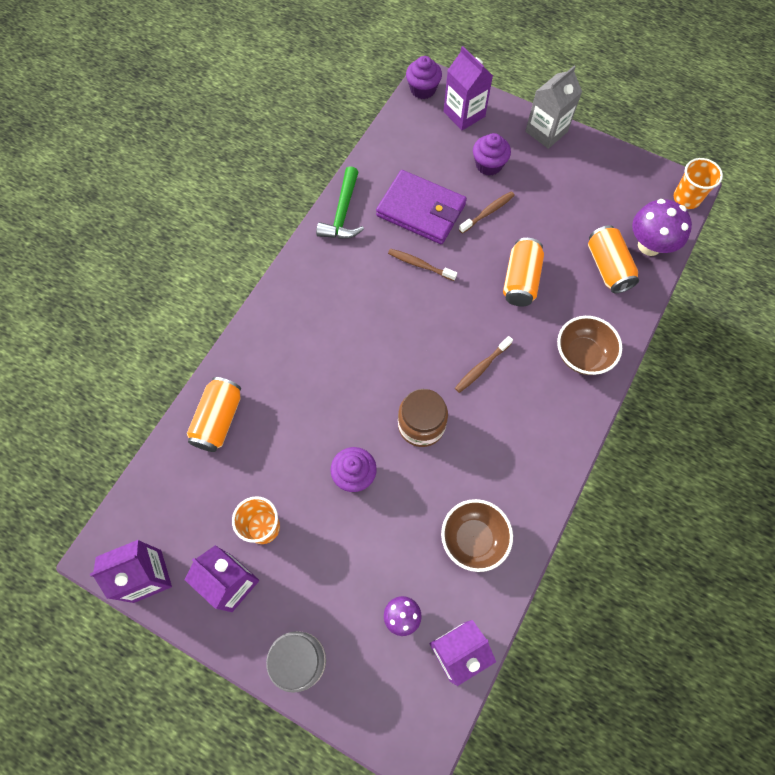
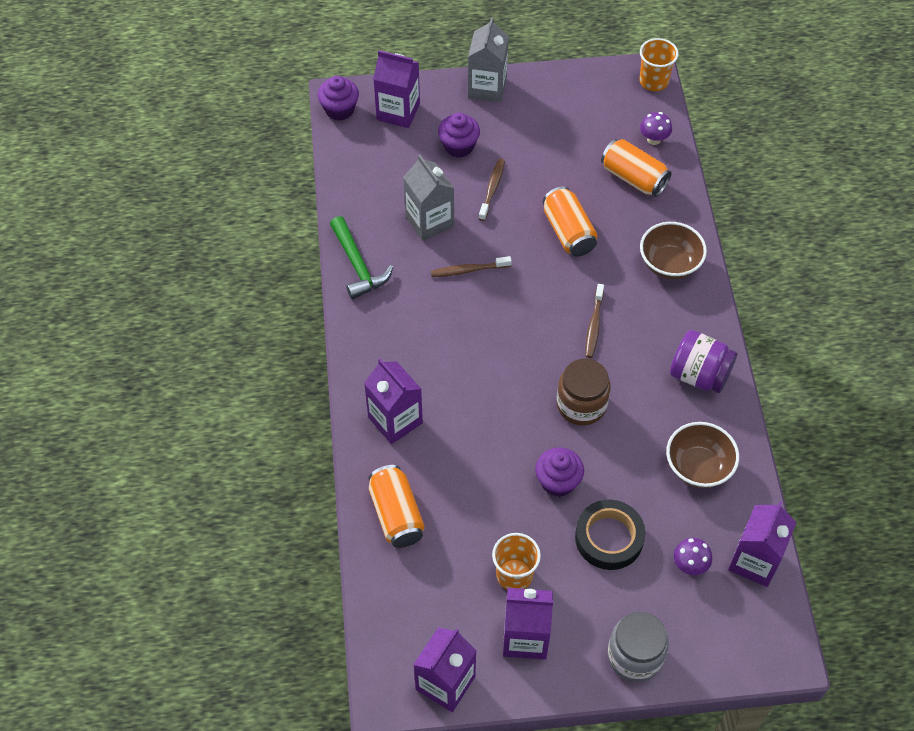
camera: 35 degrees left, 10 degrees down
purple wallet [376,170,467,244] -> grey carton [403,154,454,241]
purple mushroom [632,199,692,256] -> purple mushroom [640,112,672,145], size x0.55
none -> purple carton [364,359,423,444]
none -> black tape [575,500,646,570]
none -> purple jar [670,330,738,393]

